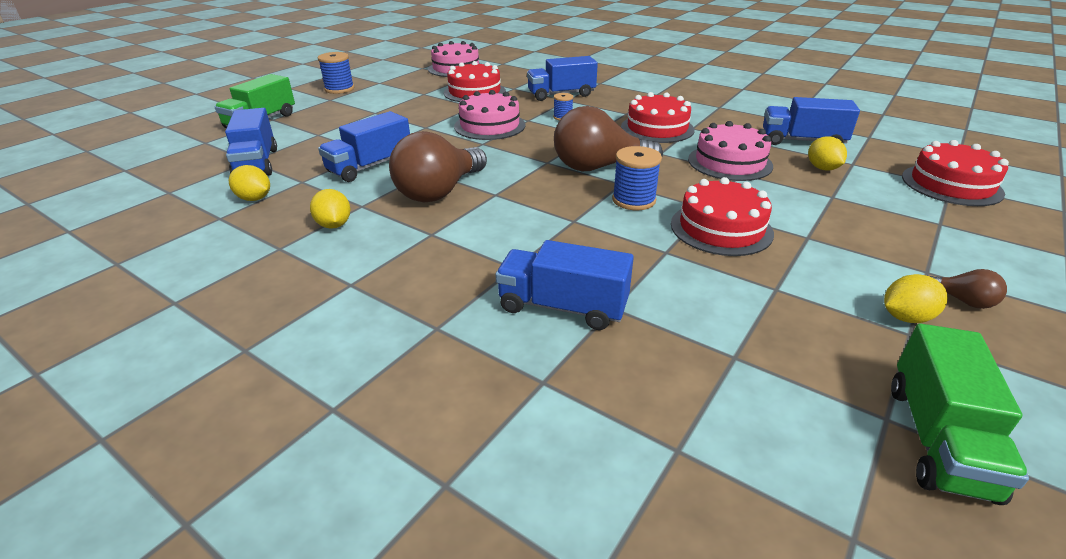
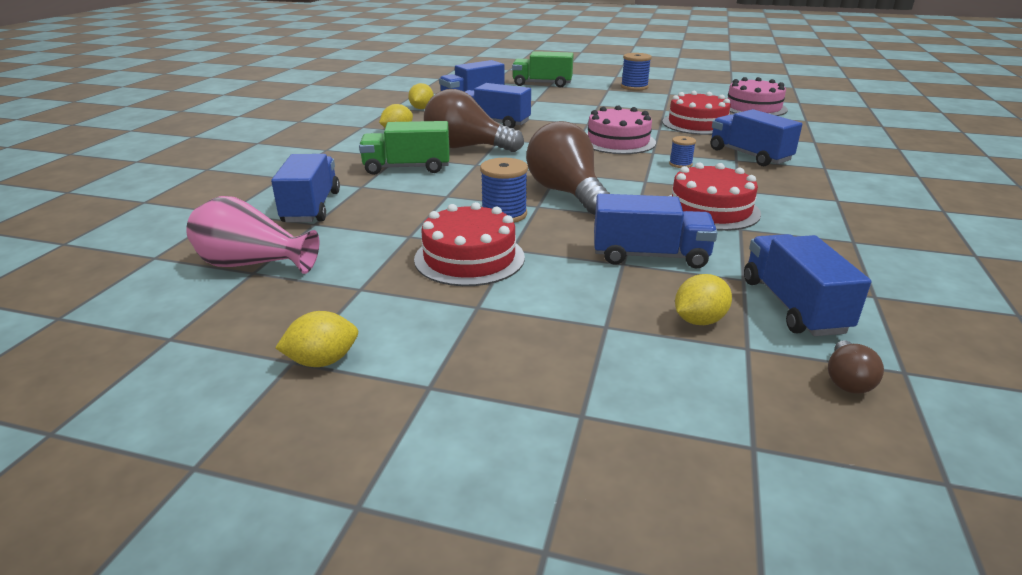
camera: 70 degrees right, 5 degrees down
pink cake [688,121,773,181] -> blue truck [594,194,718,269]
yellow lemon [884,274,948,323] -> yellow lemon turned 75 degrees counterclockwise [275,311,358,367]
green truck [891,324,1029,505] -> green truck moved to [359,121,450,175]
red cake [902,140,1009,206] -> none
brown light bulb [930,269,1007,309] -> brown light bulb moved to [828,341,884,394]
none -> pink vase [186,196,319,274]

